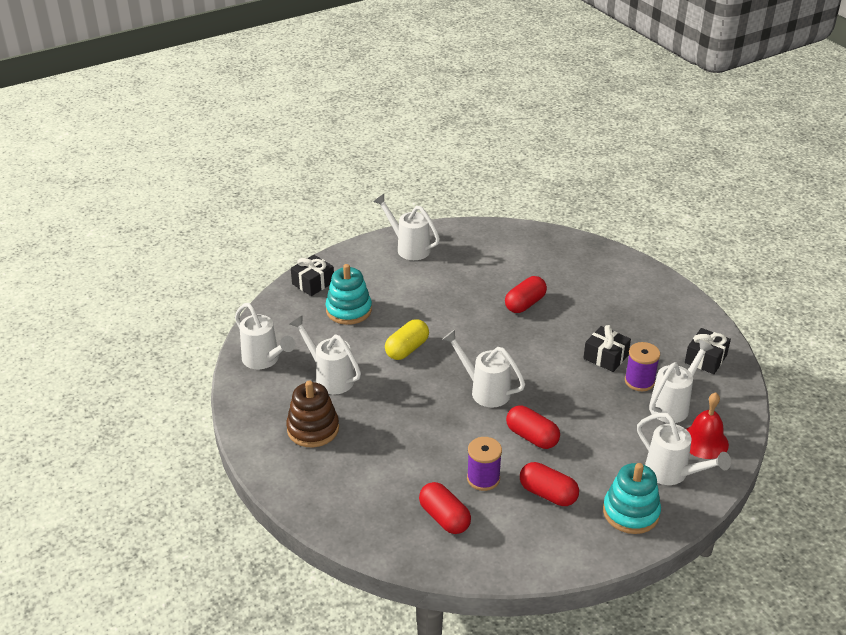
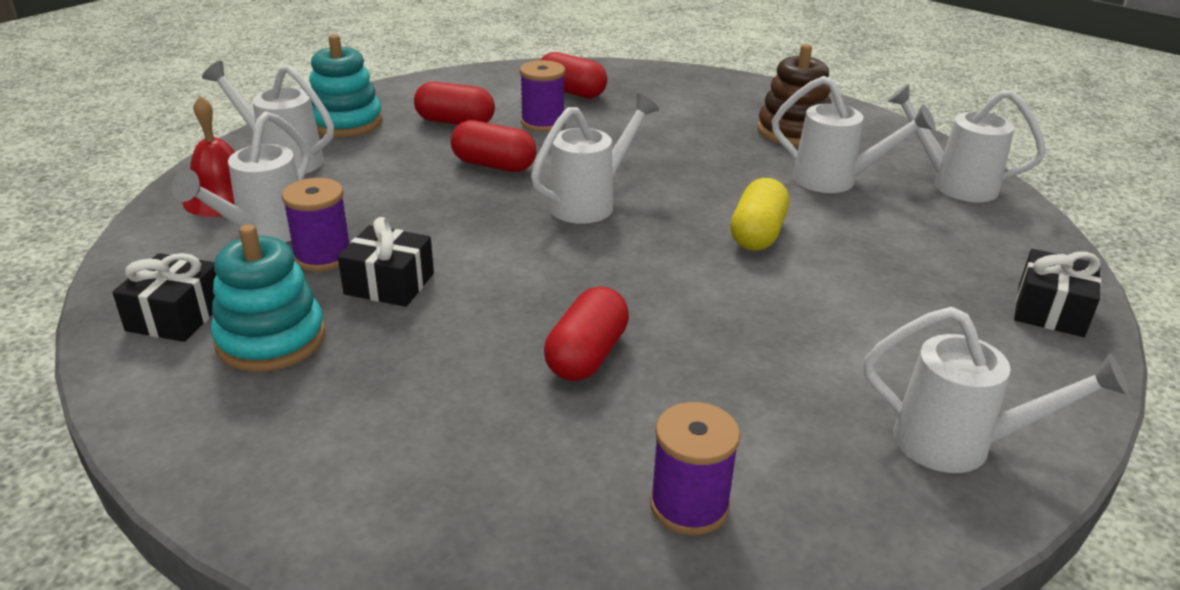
camera: 160 degrees right, 5 degrees down
turquoise stacking toy [326,264,372,325] -> turquoise stacking toy moved to [211,224,325,372]
white watering can [442,329,525,407] -> white watering can turned 60 degrees counterclockwise [531,93,659,224]
none -> purple spool [650,402,740,535]

